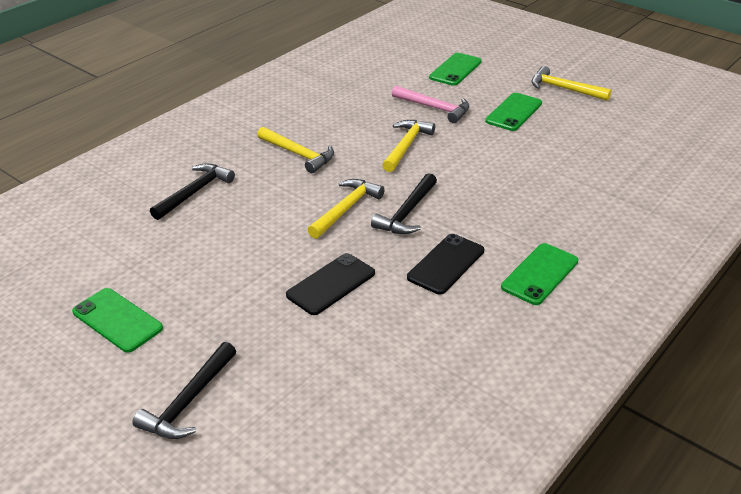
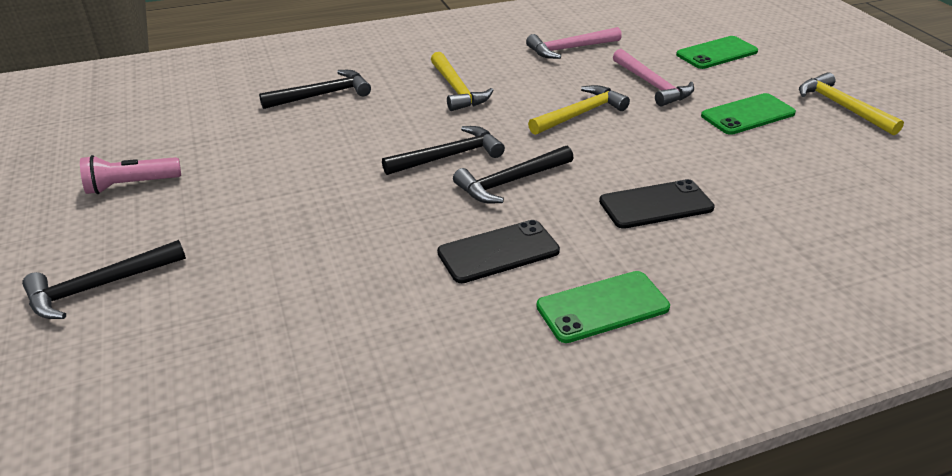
camera: 30 degrees right, 0 degrees up
green phone [72,288,163,353] -> pink flashlight [80,155,181,194]
black phone [286,253,375,315] -> black phone moved to [599,179,715,229]
yellow hammer [307,179,385,239] -> black hammer [382,126,505,175]
none -> pink hammer [526,27,622,59]

